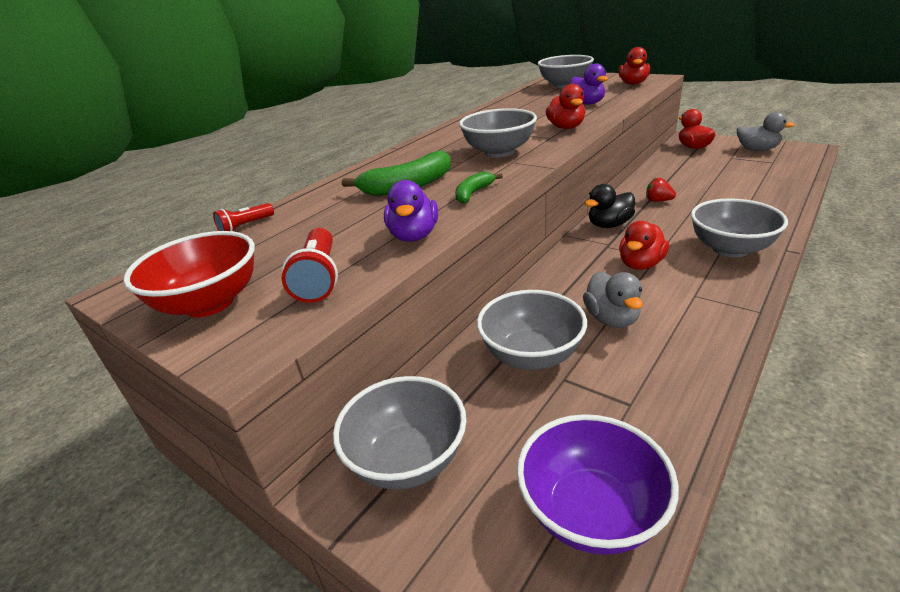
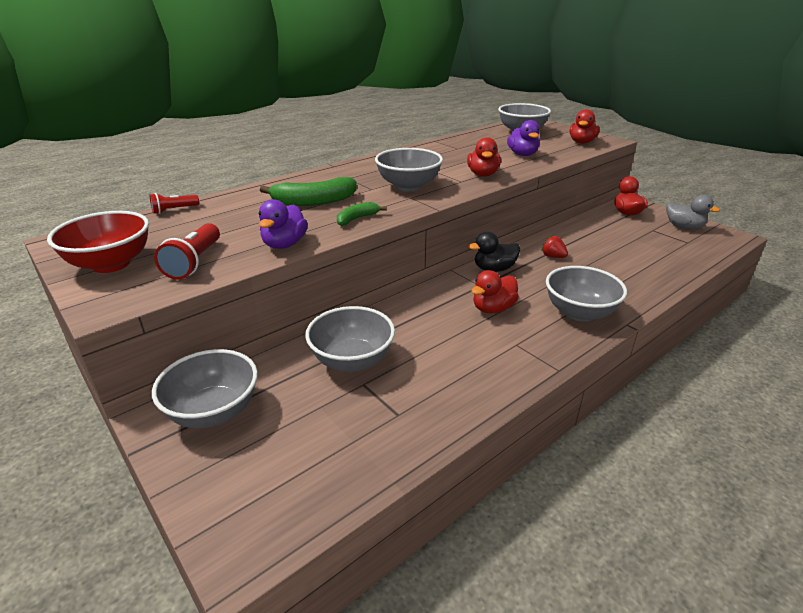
camera: 10 degrees right, 0 degrees up
purple bowl [517,414,679,555] -> none
grey duck [583,271,643,328] -> none

